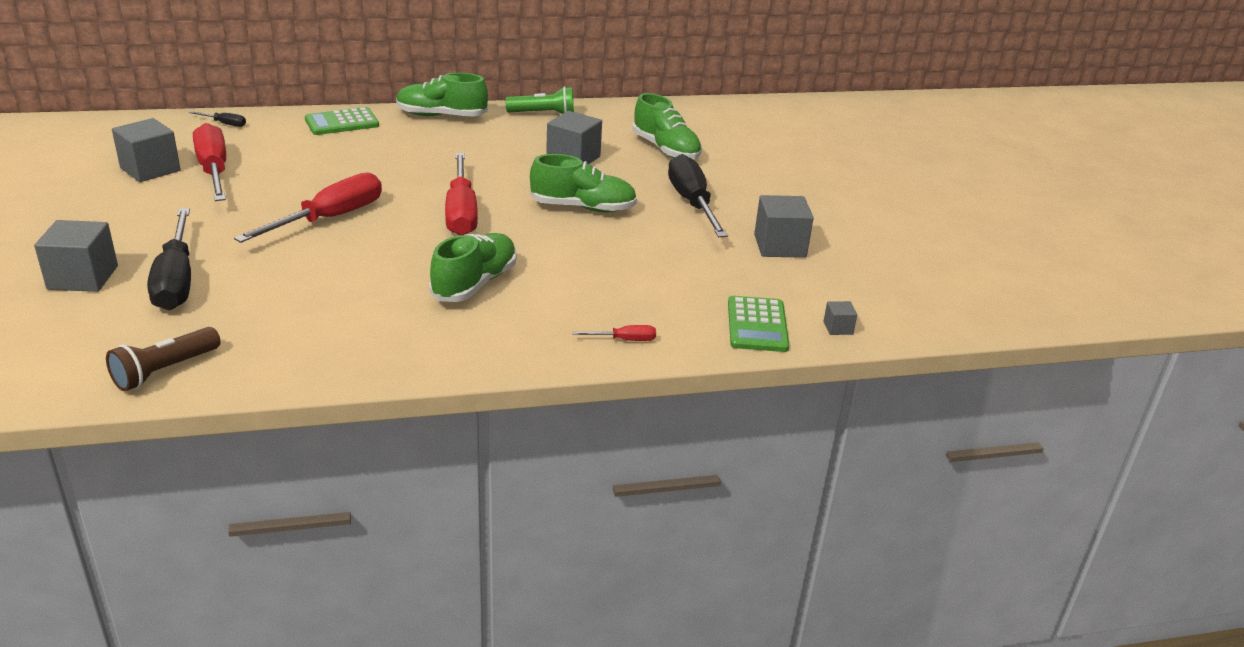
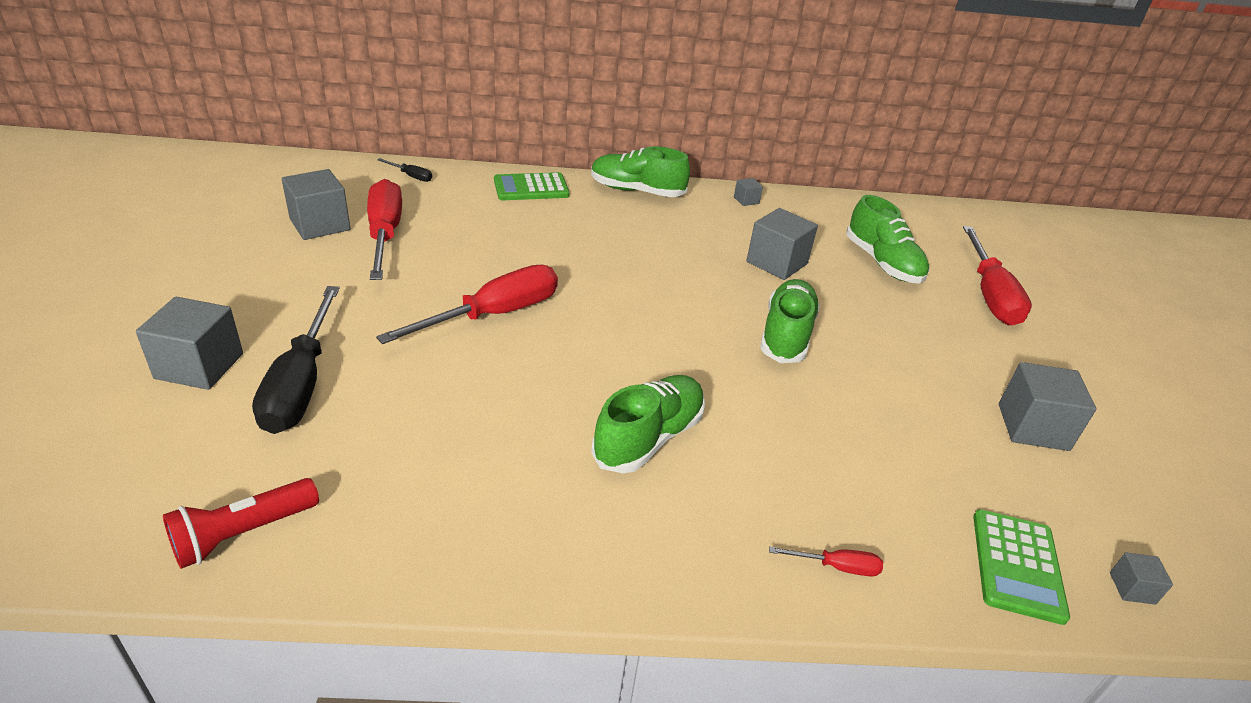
camera: 10 degrees right, 5 degrees up
brown flashlight [106,327,221,391] -> red flashlight [163,478,319,569]
red screwdriver [445,153,478,235] -> red screwdriver moved to [963,226,1032,325]
green flashlight [505,86,574,114] -> grey cube [734,178,763,206]
green shoe [530,154,637,212] -> green shoe turned 90 degrees counterclockwise [760,279,820,363]
black screwdriver [668,154,728,237] -> none

